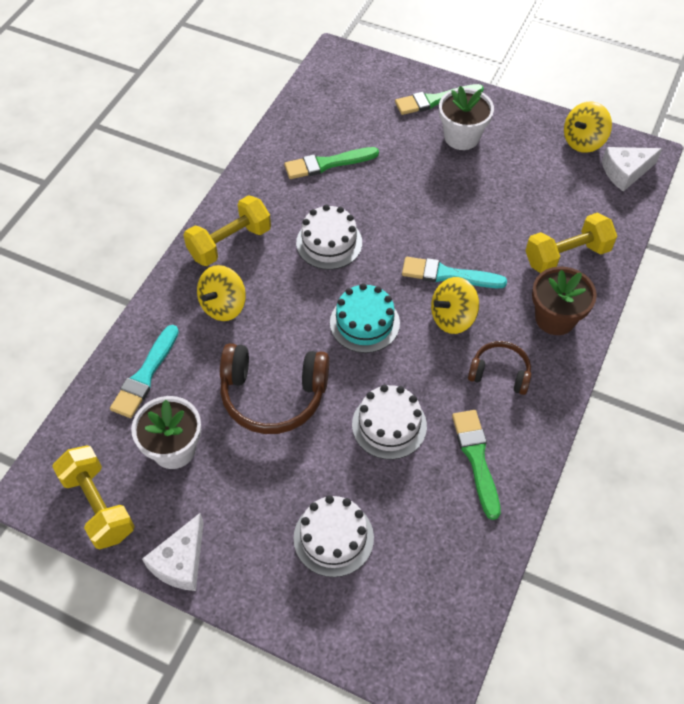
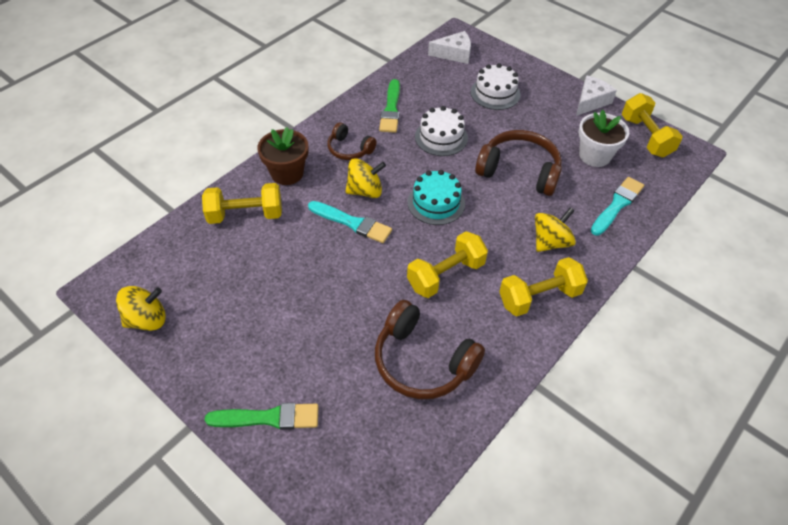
camera: 165 degrees left, 5 degrees down
green brush [284,147,379,179] -> brown headphones [375,300,485,399]
white cake [296,204,362,270] -> yellow dumbbell [407,231,488,298]
white flower pot [439,86,494,150] -> none
white cheese [602,147,662,192] -> white cheese moved to [428,31,471,64]

